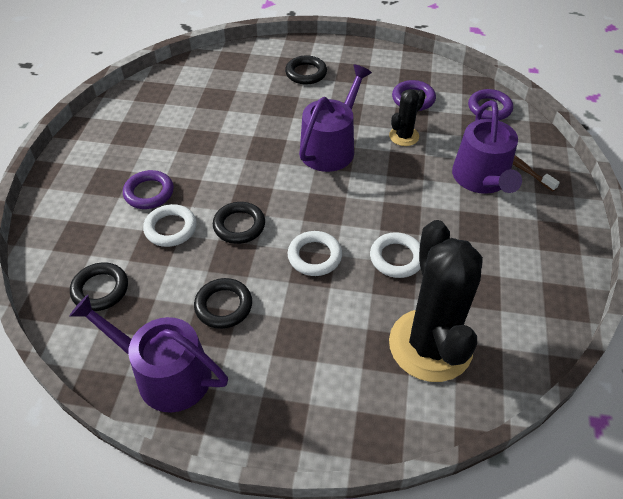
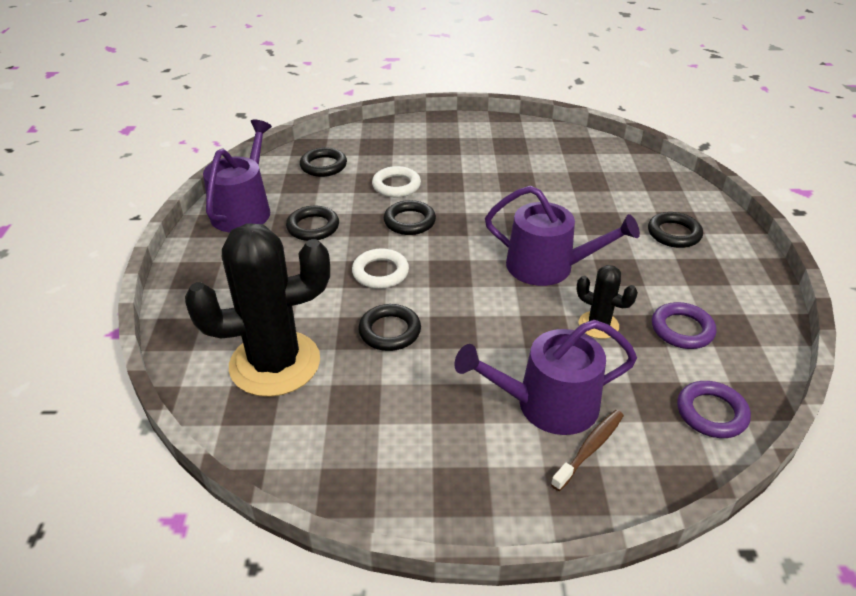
camera: 80 degrees right, 10 degrees down
purple ring [123,170,174,209] -> none
white ring [370,232,421,278] -> black ring [358,304,421,351]

